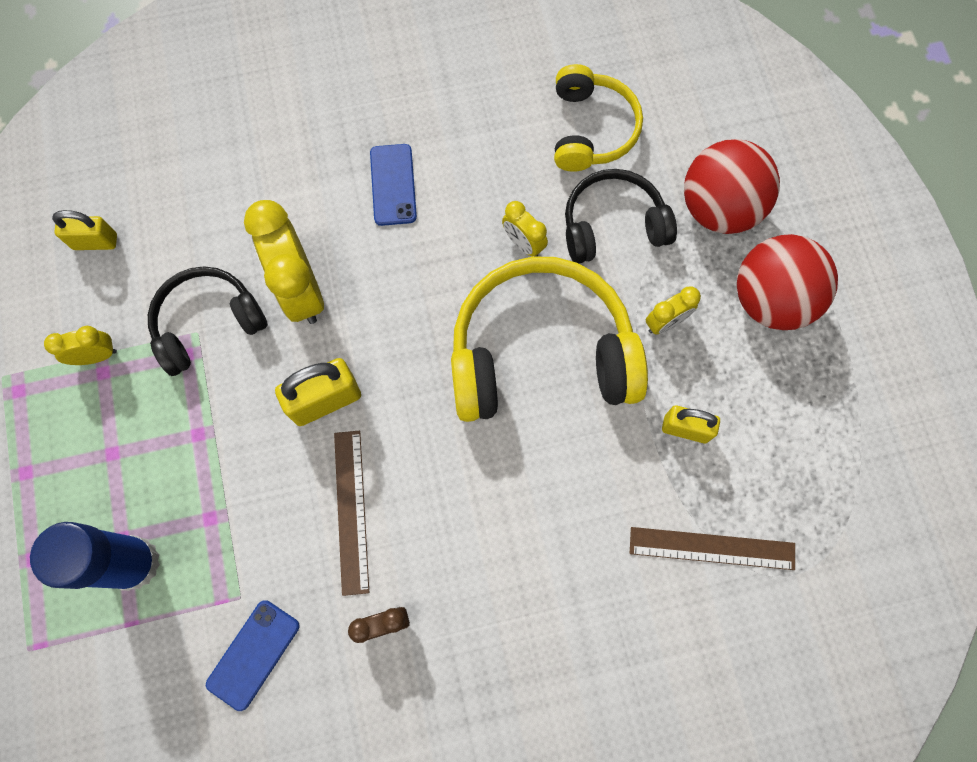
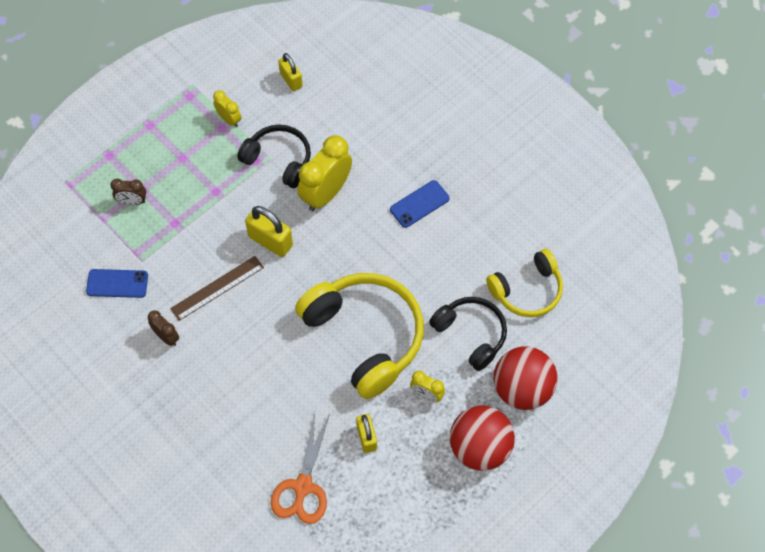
camera: 60 degrees right, 10 degrees down
blue glue stick [30,522,160,591] -> brown clock [111,179,146,205]
yellow clock [502,201,548,257] -> none
brown ruler [630,527,795,570] -> orange scissors [271,412,330,524]

